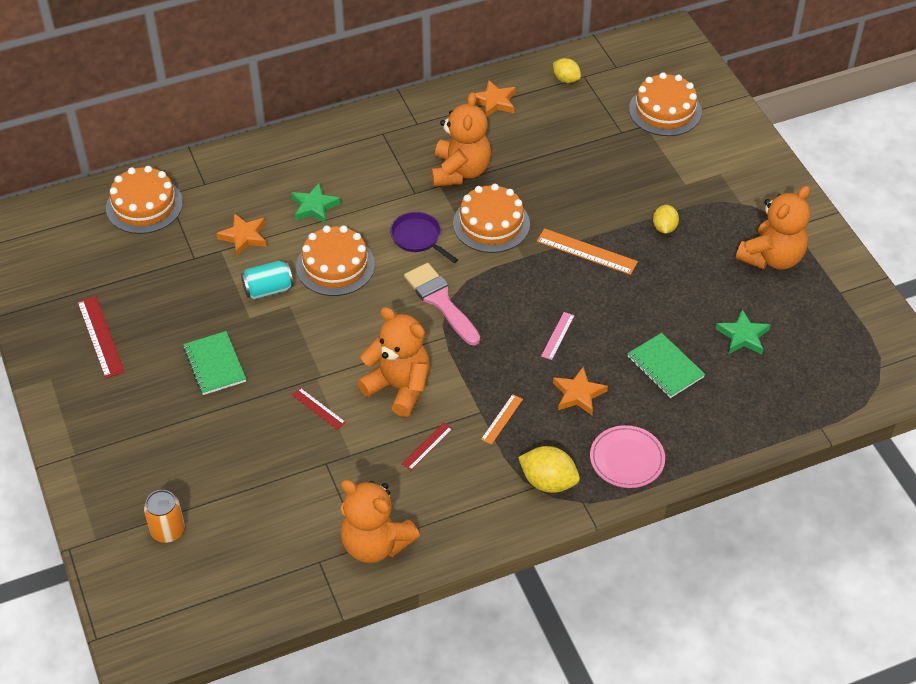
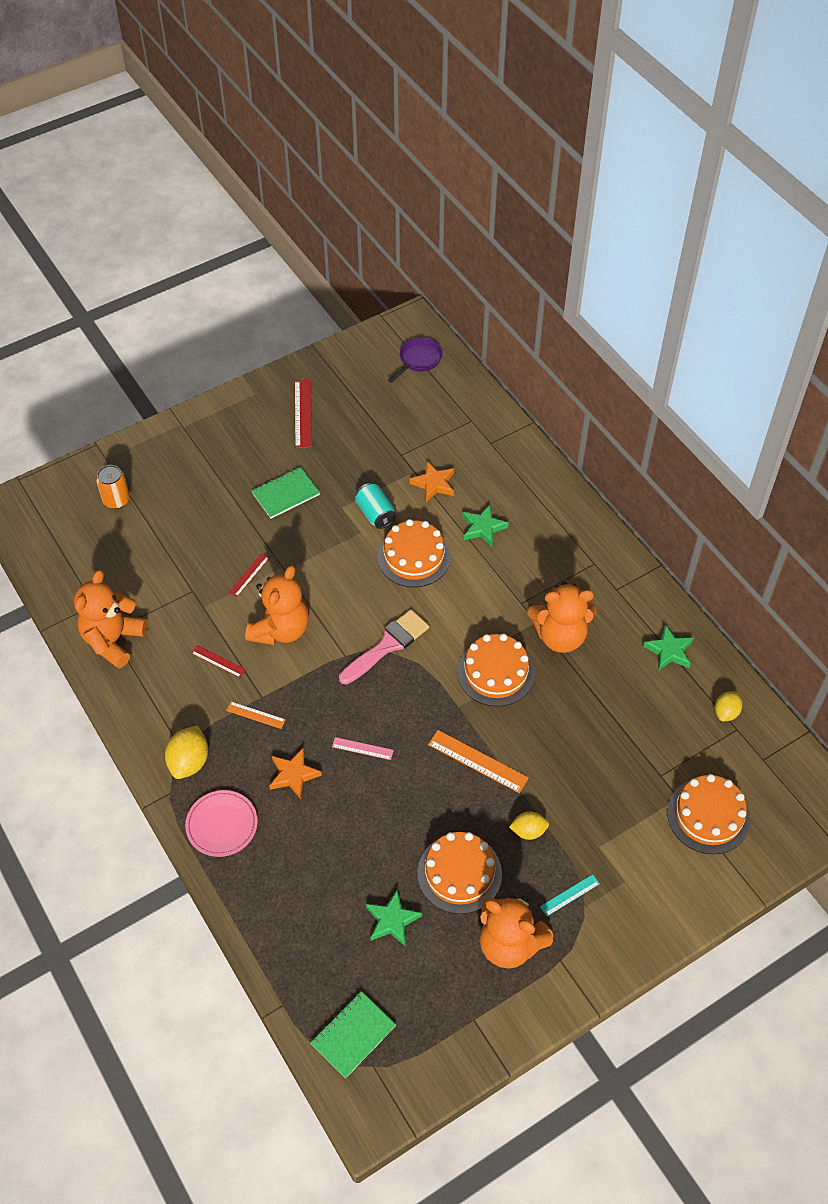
camera: 80 degrees right, 5 degrees up
red ruler [77,296,125,379] -> red ruler turned 60 degrees counterclockwise [295,380,312,448]
orange cake [106,166,183,234] -> orange cake moved to [417,832,502,914]
purple pan [390,212,458,263] -> purple pan moved to [388,337,443,383]
orange star [474,80,516,117] -> green star [643,625,694,671]
orange ruler [537,228,638,275] -> orange ruler turned 75 degrees counterclockwise [428,730,529,793]
green notebook [627,333,705,398] -> green notebook moved to [310,991,396,1079]
none -> turquoise ruler [540,874,600,916]

